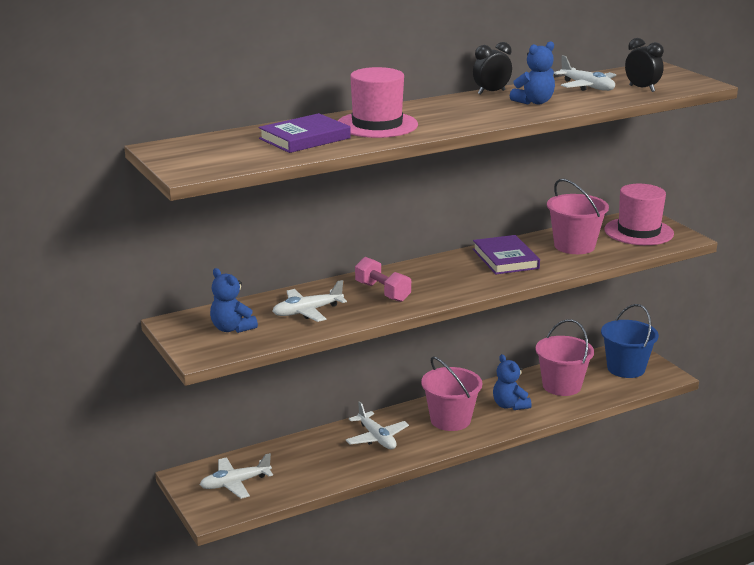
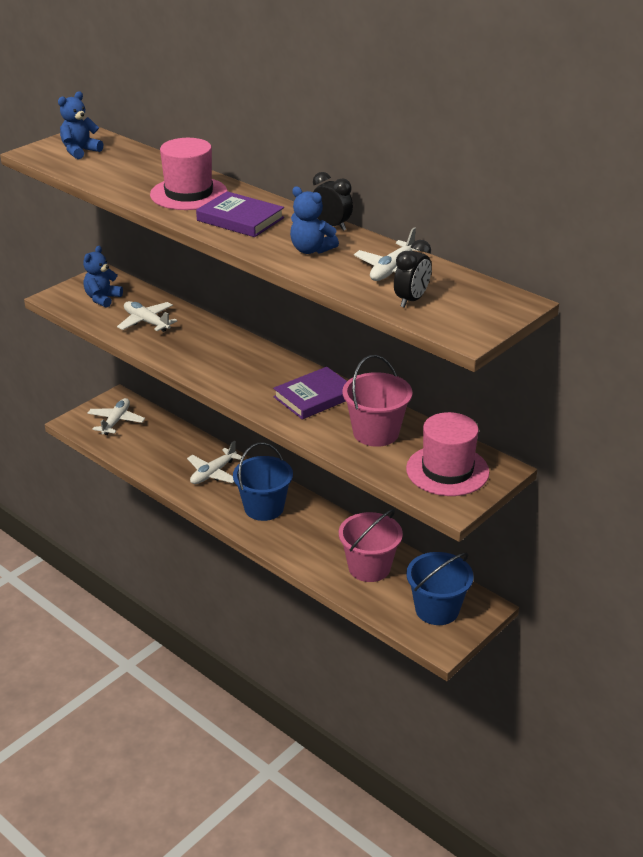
camera: 70 degrees right, 10 degrees up
white plane [200,453,273,499] -> white plane turned 60 degrees clockwise [87,398,145,435]
purple book [259,113,351,153] -> purple book moved to [196,191,284,237]
pink dumbbell [355,257,411,302] -> none
pink bucket [421,356,482,431] -> blue bucket [233,442,293,521]
blue teddy bear [493,354,532,410] -> blue teddy bear moved to [58,91,103,159]

